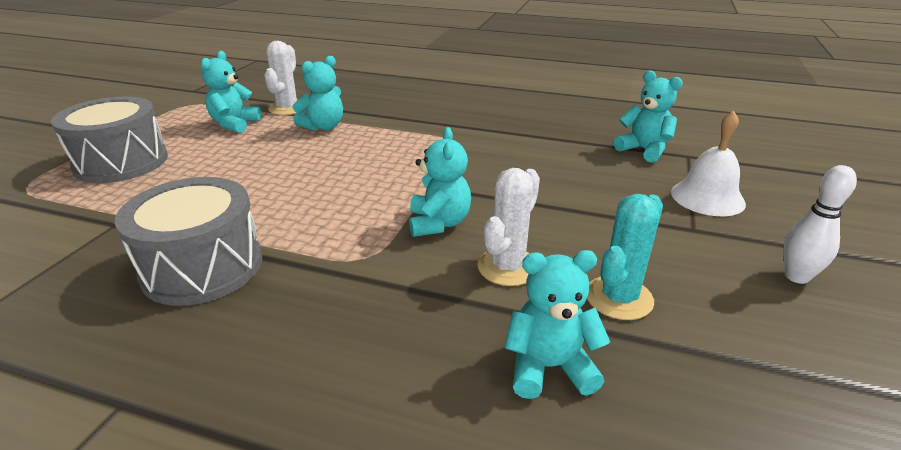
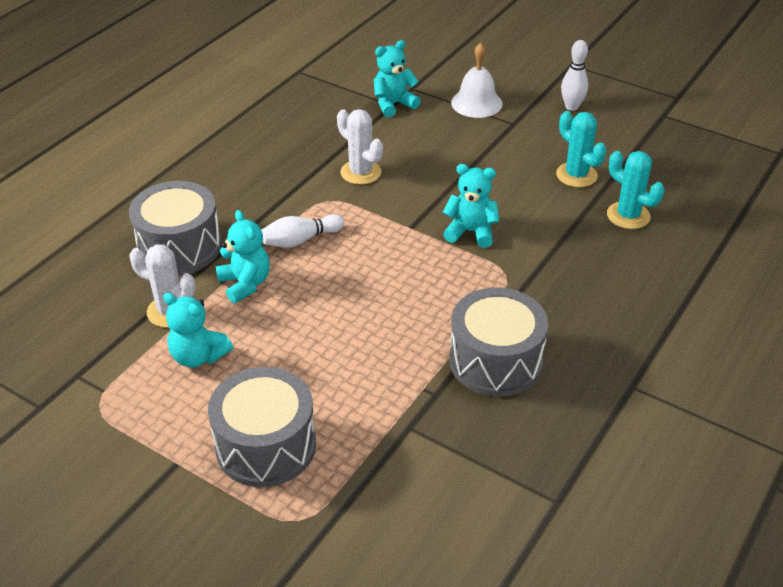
camera: 75 degrees left, 10 degrees up
white cactus [477,168,540,286] -> white cactus moved to [337,109,383,185]
turquoise teddy bear [504,250,610,399] -> turquoise cactus [607,151,664,229]
none -> grey drum [129,181,221,275]
none -> white bowling pin [261,214,345,248]

